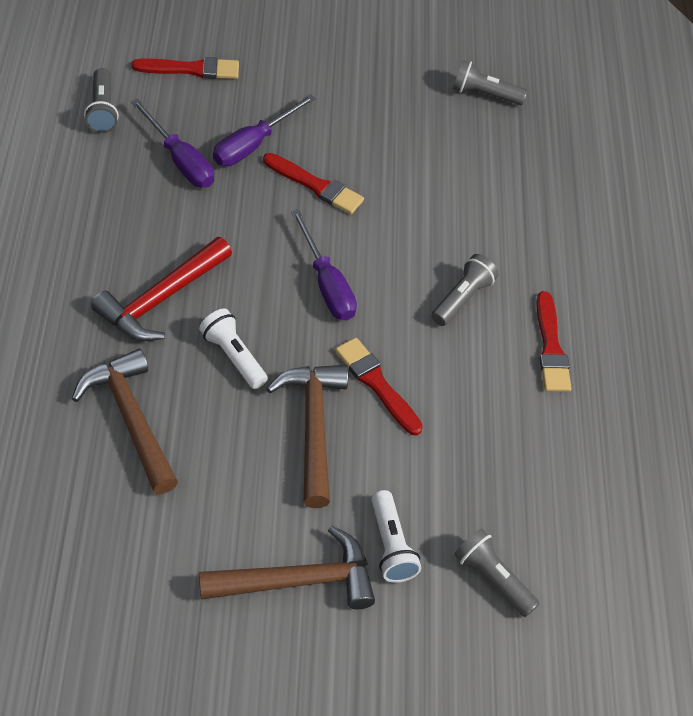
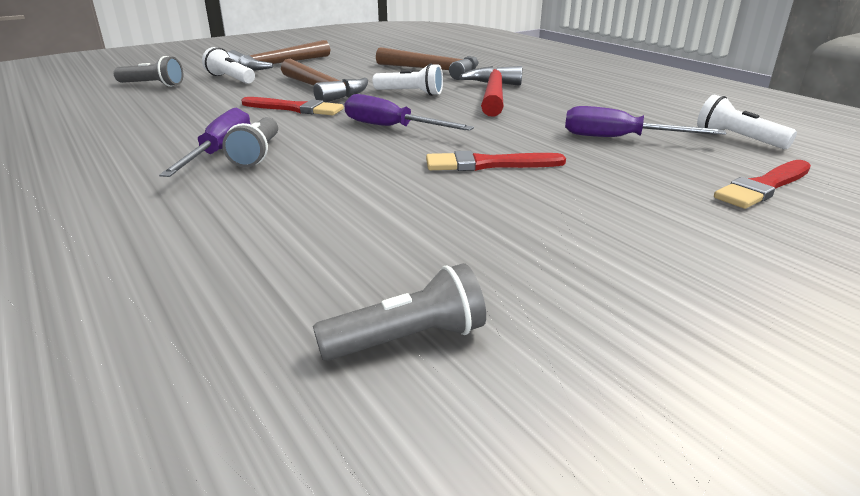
camera: 150 degrees right, 25 degrees down
grey flashlight [84,68,119,133] -> white flashlight [697,94,797,149]
purple screwdriver [213,94,316,166] -> purple screwdriver moved to [159,108,251,177]
red brush [536,291,572,392] -> none

